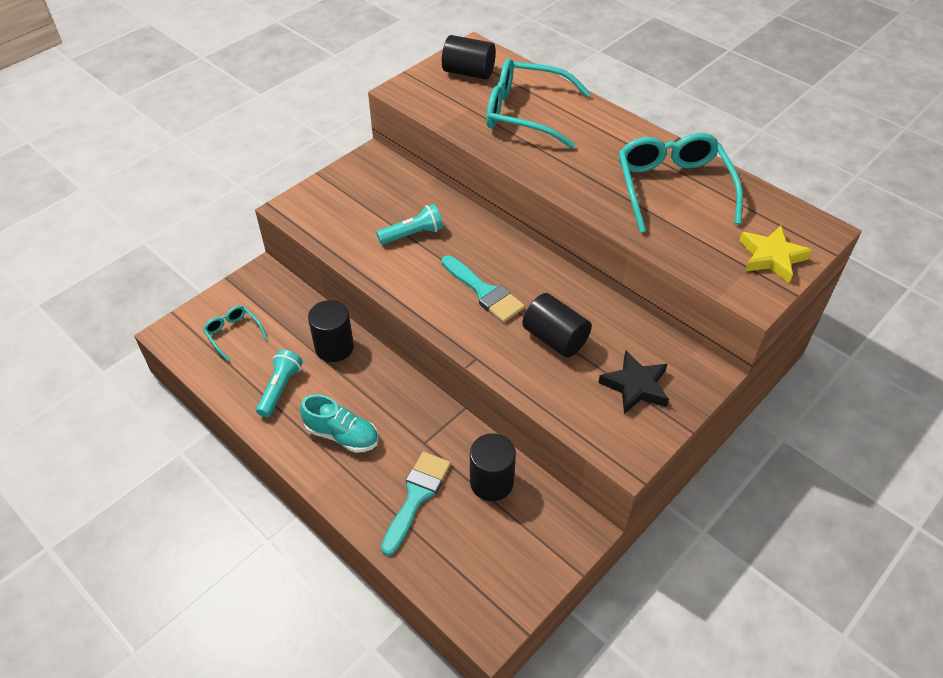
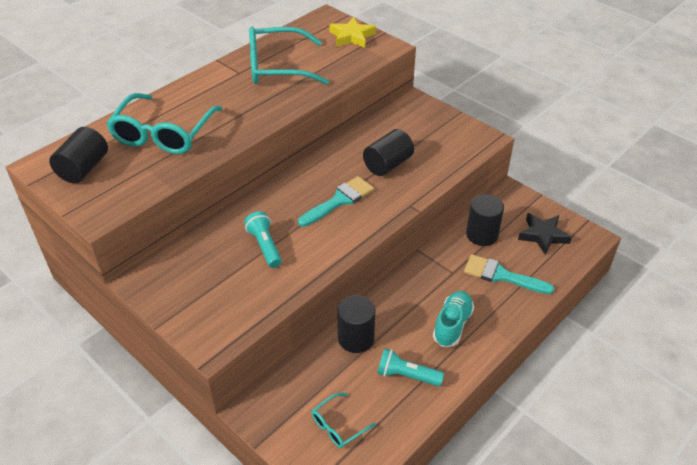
camera: 90 degrees left, 5 degrees down
black star [598,351,669,414] -> black star moved to [518,213,572,255]

